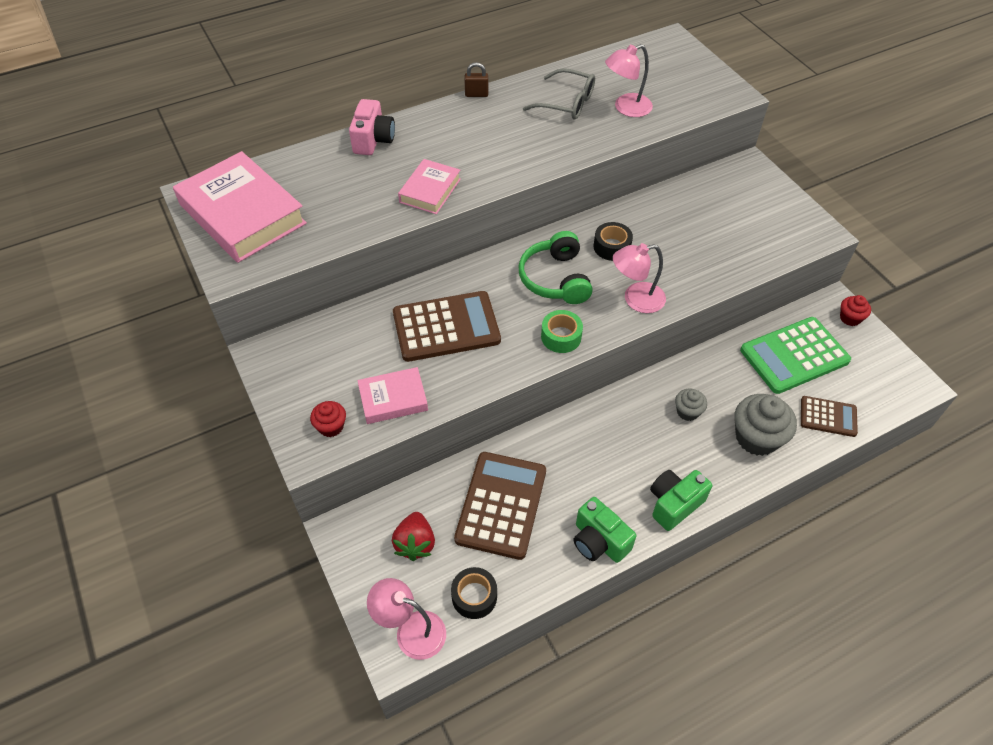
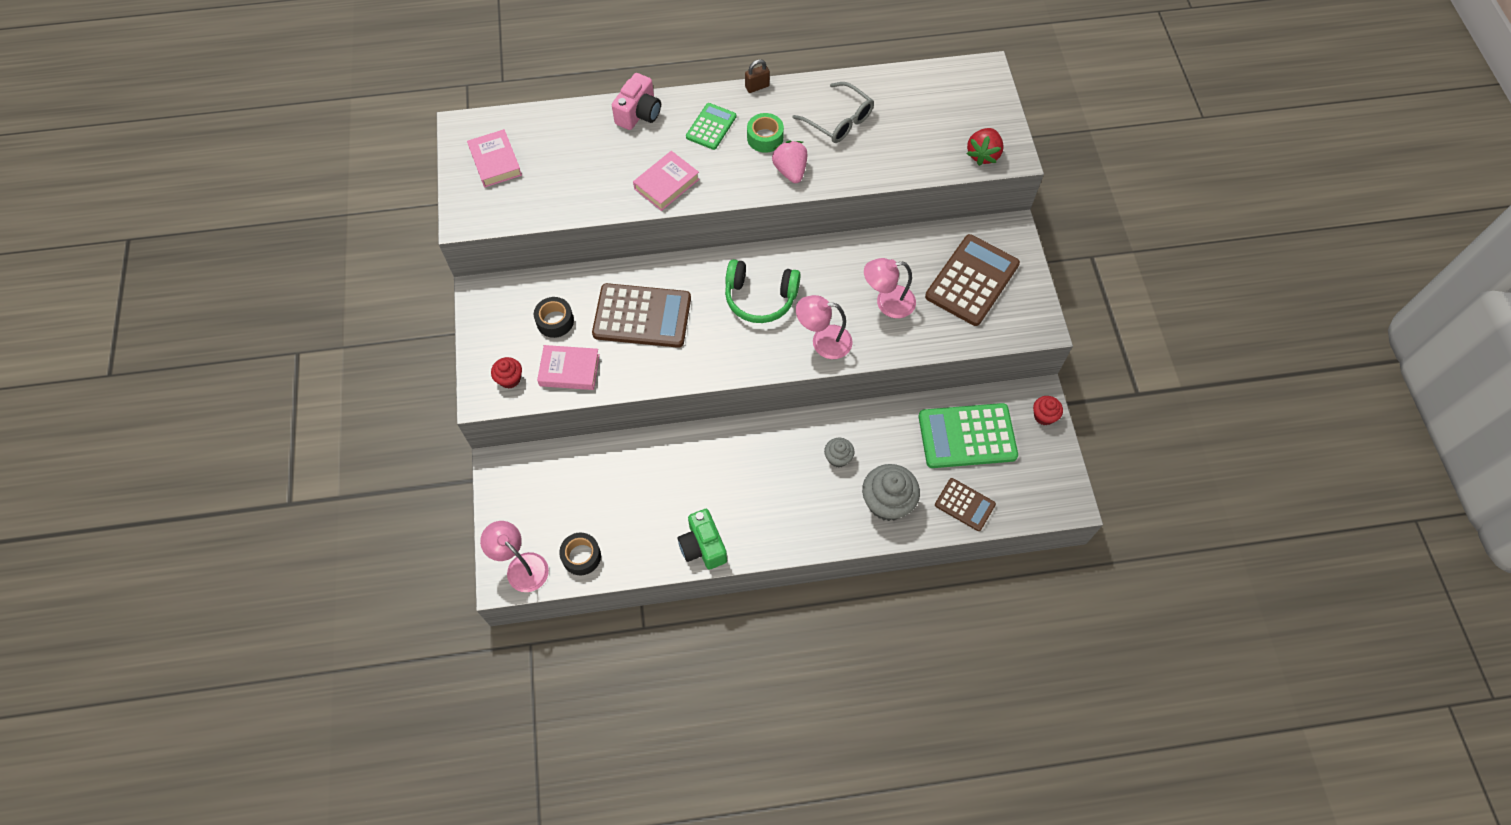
camera: 20 degrees right, 10 degrees up
pink book [173,151,307,263] -> pink book [467,129,522,187], size x0.53
red strawberry [392,512,435,561] -> red strawberry moved to [966,128,1004,166]
brown calculator [454,452,546,560] -> brown calculator moved to [925,234,1020,326]
brown padlock [464,62,488,97] -> brown padlock turned 45 degrees counterclockwise [745,59,770,93]
green headphones [519,231,593,304] -> green headphones turned 90 degrees counterclockwise [725,259,801,323]
green tape [541,310,583,353] -> green tape moved to [747,113,784,153]
black tape [594,222,633,261] -> black tape moved to [534,297,574,338]
pink lamp [605,44,653,117] -> pink lamp moved to [864,258,916,318]
green camera [650,470,712,531] -> none
none -> green calculator [686,103,736,150]
none -> pink strawberry [772,141,807,183]

